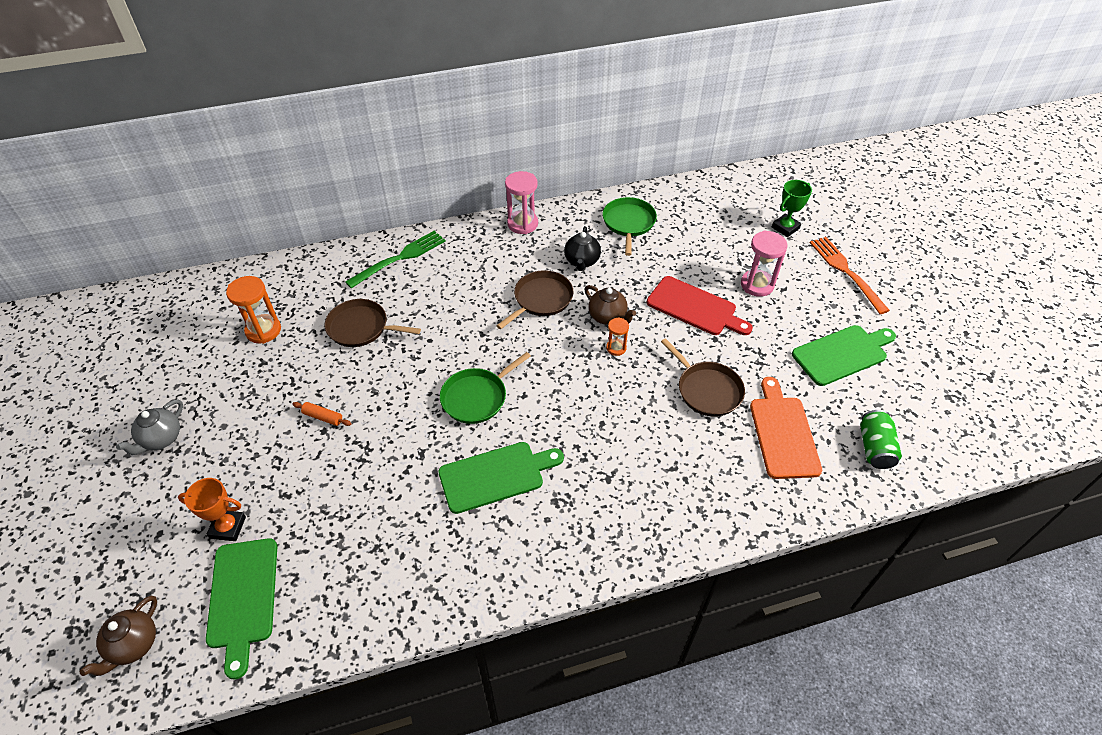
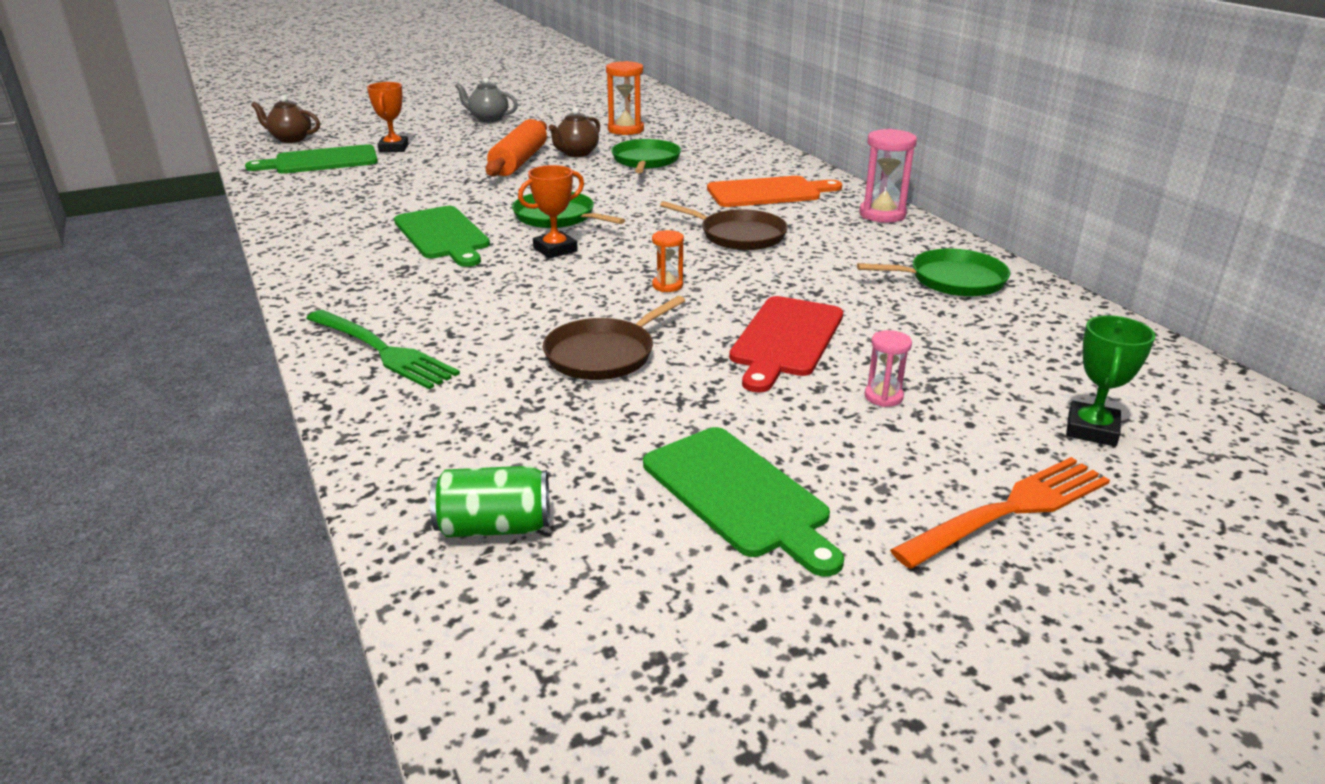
camera: 80 degrees right, 20 degrees down
orange rolling pin [292,402,352,426] -> orange rolling pin [486,119,547,176], size x2.27
brown pan [325,299,421,347] -> green pan [611,139,681,173]
green fork [345,231,446,288] -> green fork moved to [306,310,460,389]
black teapot [564,226,601,271] -> none
brown teapot [584,285,636,325] -> brown teapot moved to [549,108,600,157]
pink hourglass [741,231,788,297] -> pink hourglass [864,330,912,407], size x0.57
orange cutting board [750,377,822,479] -> orange cutting board moved to [707,176,842,207]
green trophy [772,180,812,237] -> green trophy turned 75 degrees clockwise [1066,315,1156,446]
none -> orange trophy [518,165,584,259]

